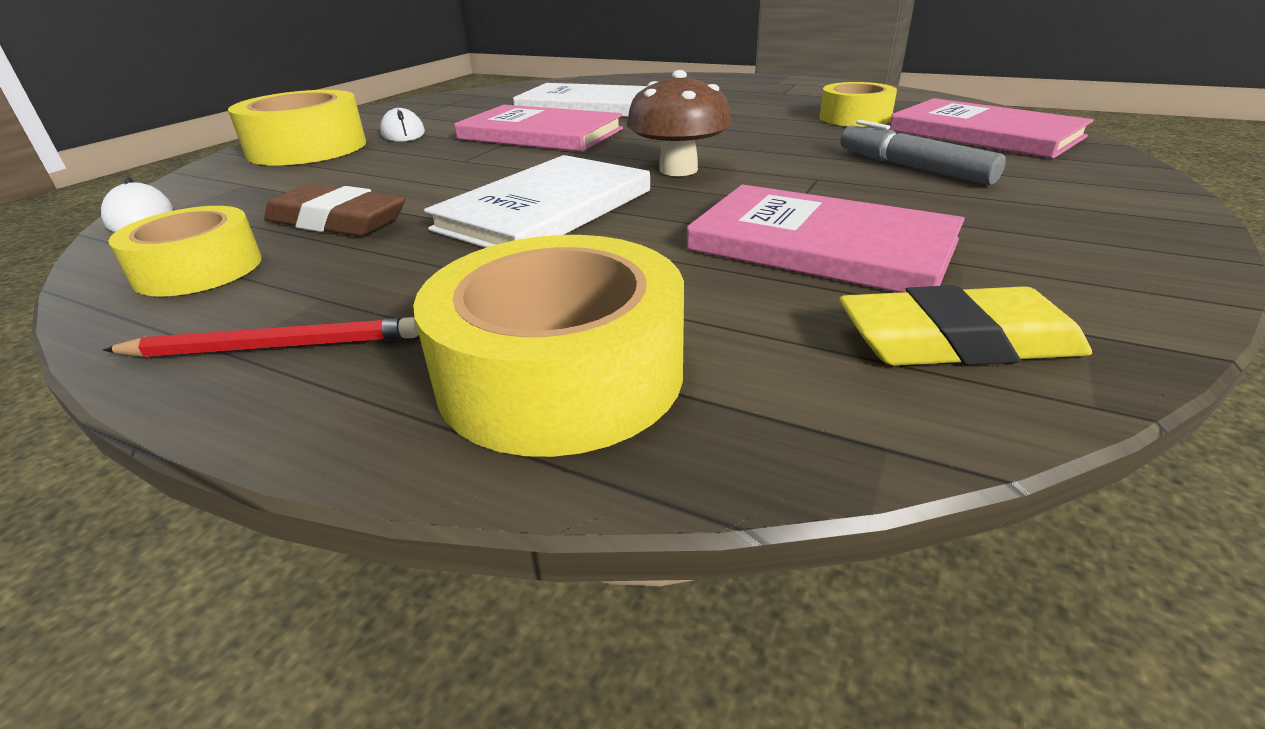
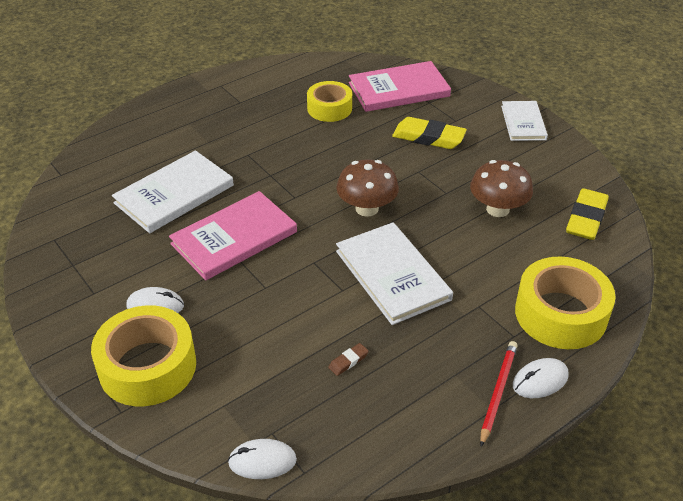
camera: 65 degrees left, 10 degrees up
yellow tape [108,206,262,297] -> none
brown eraser [264,184,405,237] -> brown eraser [328,343,369,376], size x0.45
pink book [687,185,964,293] -> brown mushroom [470,160,533,217]
grey marker [840,120,1006,185] -> yellow eraser [392,117,467,149]
none -> white book [501,101,548,141]
none -> white mouse [513,358,569,398]

